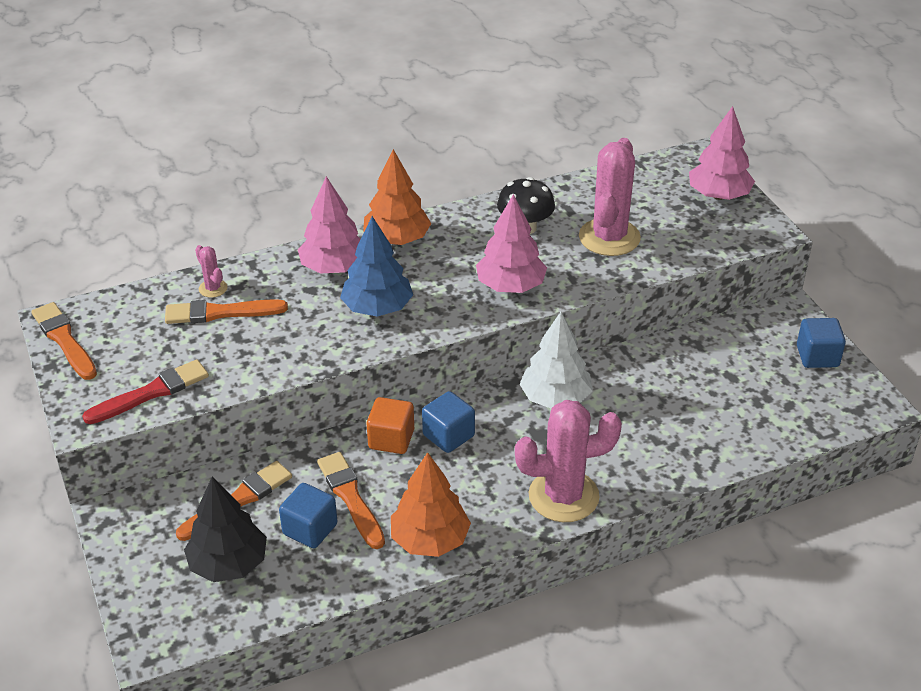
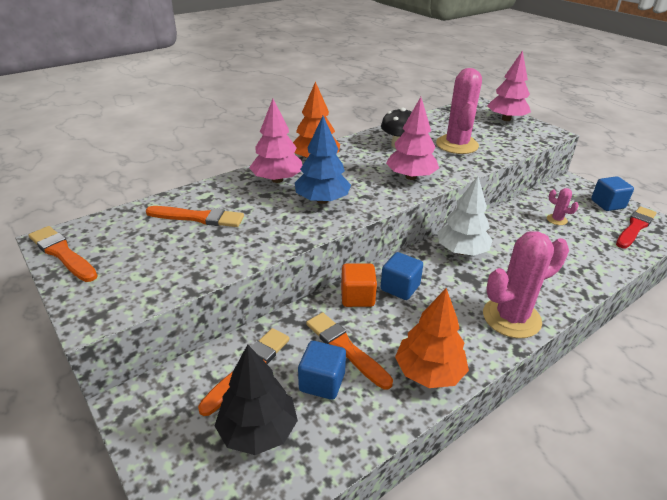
camera: 15 degrees left, 5 degrees down
red brush [82,359,209,424] -> red brush moved to [616,206,657,249]
orange brush [165,299,288,324] -> orange brush turned 150 degrees counterclockwise [146,206,244,227]
pink cactus [195,245,228,298] -> pink cactus moved to [547,188,579,225]

